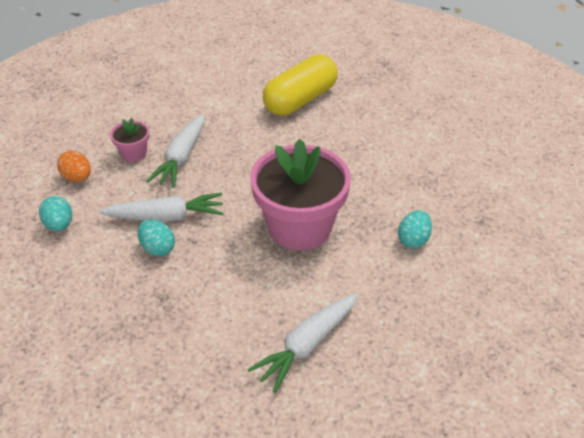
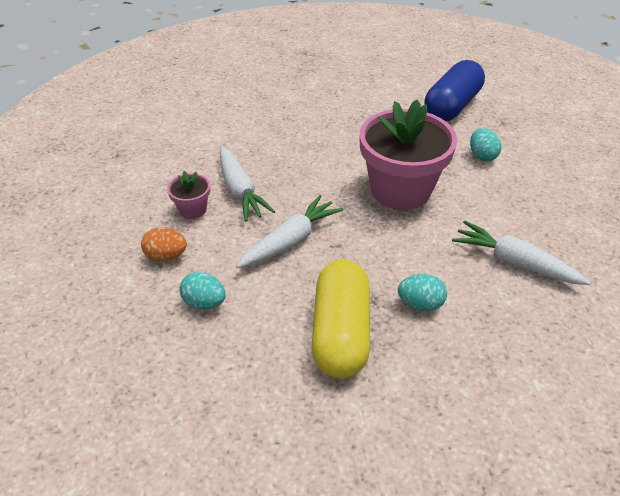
camera: 40 degrees left, 0 degrees up
turquoise egg [137,220,175,256] -> turquoise egg moved to [398,274,447,311]
white carrot [247,293,358,393] -> white carrot turned 120 degrees clockwise [452,221,590,285]
yellow capsule [263,54,338,115] -> yellow capsule moved to [312,260,370,378]
none -> blue capsule [425,60,485,121]

